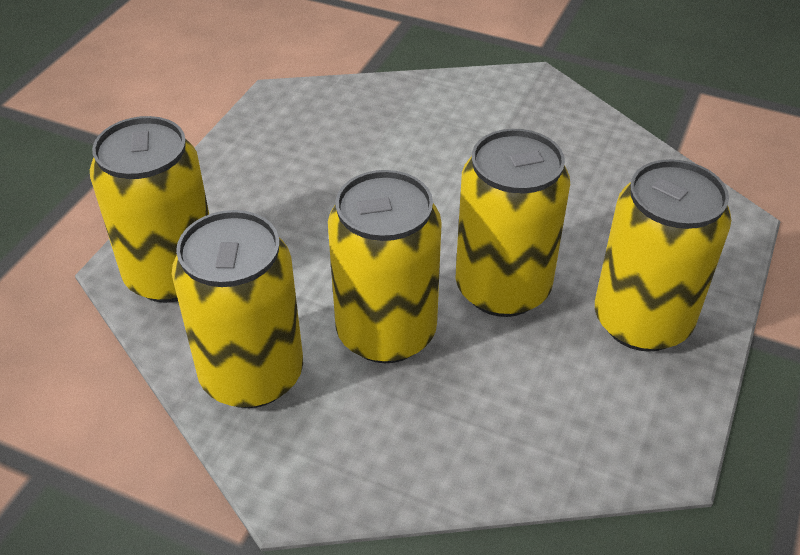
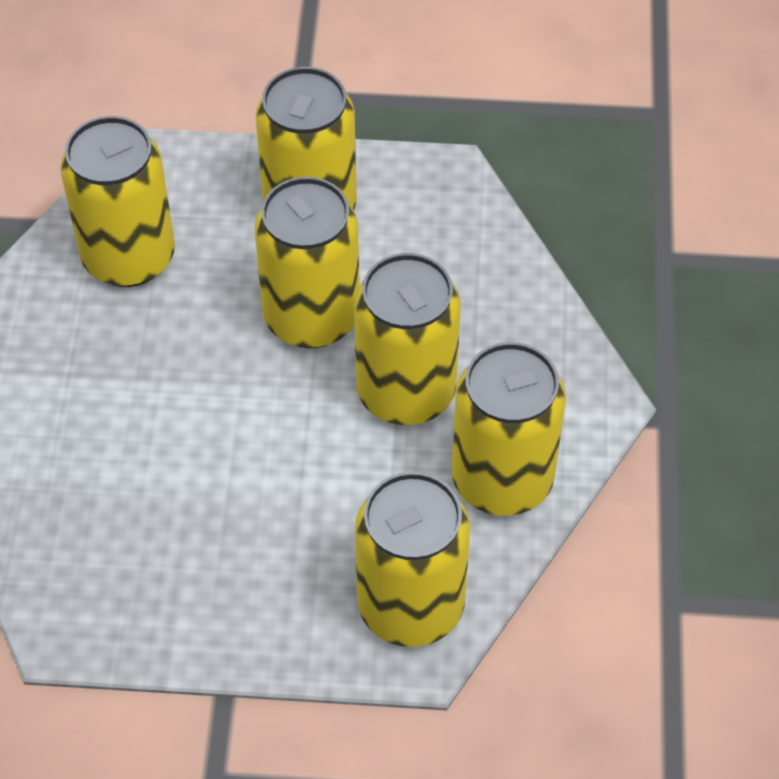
camera: 110 degrees left, 10 degrees up
none -> yellow can [60,116,175,287]

